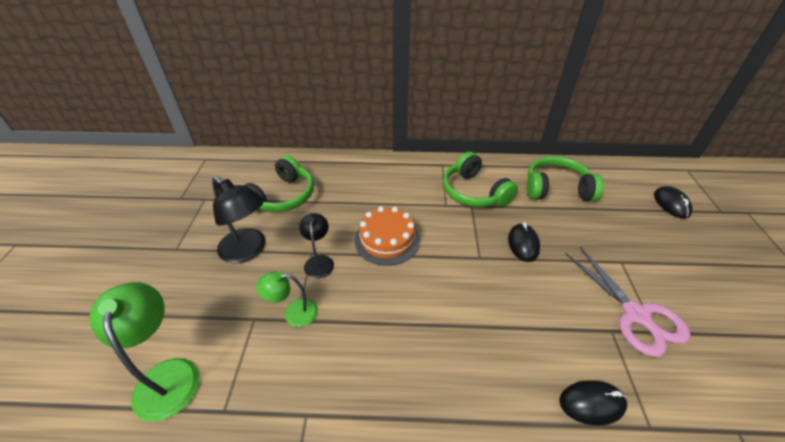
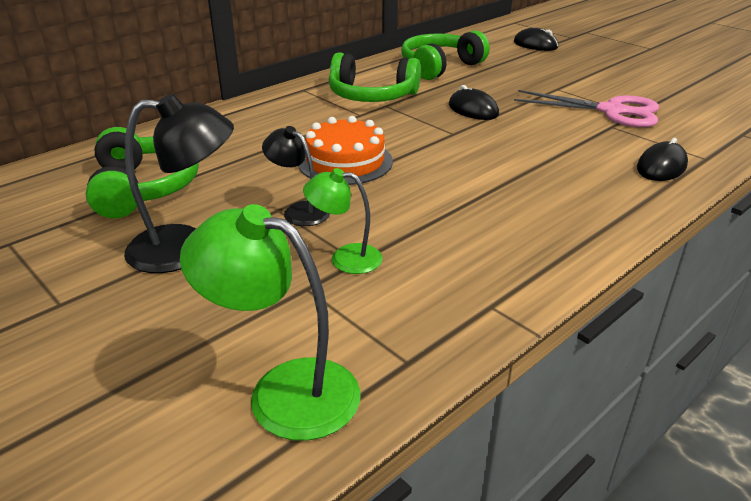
camera: 45 degrees left, 10 degrees down
green lamp [256,271,318,327] -> green lamp turned 60 degrees clockwise [303,168,382,274]

